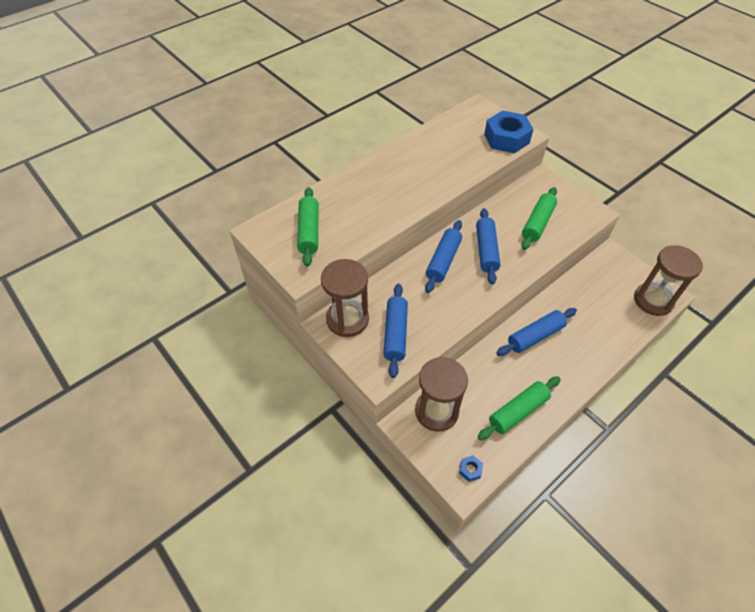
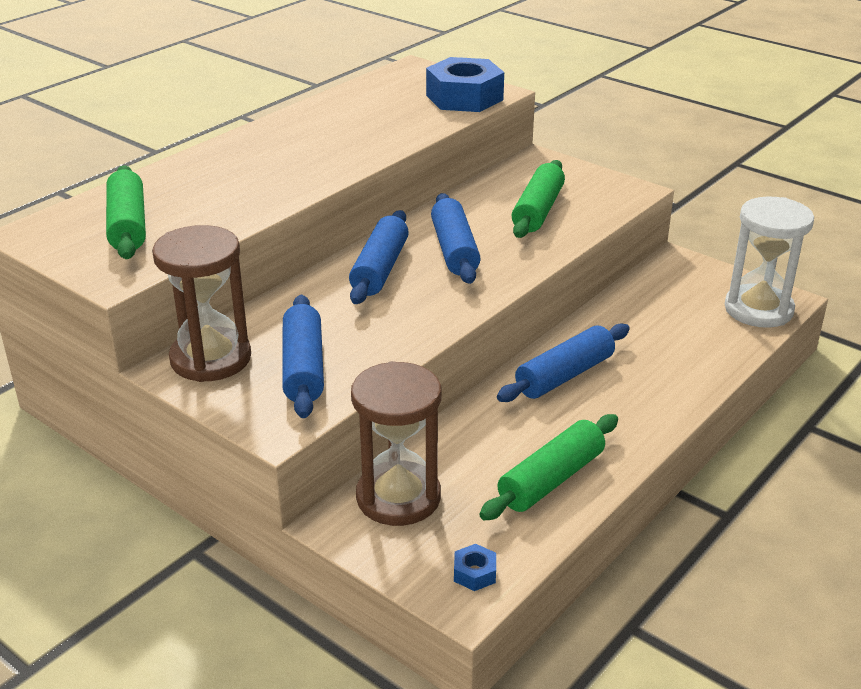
camera: 10 degrees left, 20 degrees down
brown hourglass [634,245,703,316] -> white hourglass [725,196,814,328]

